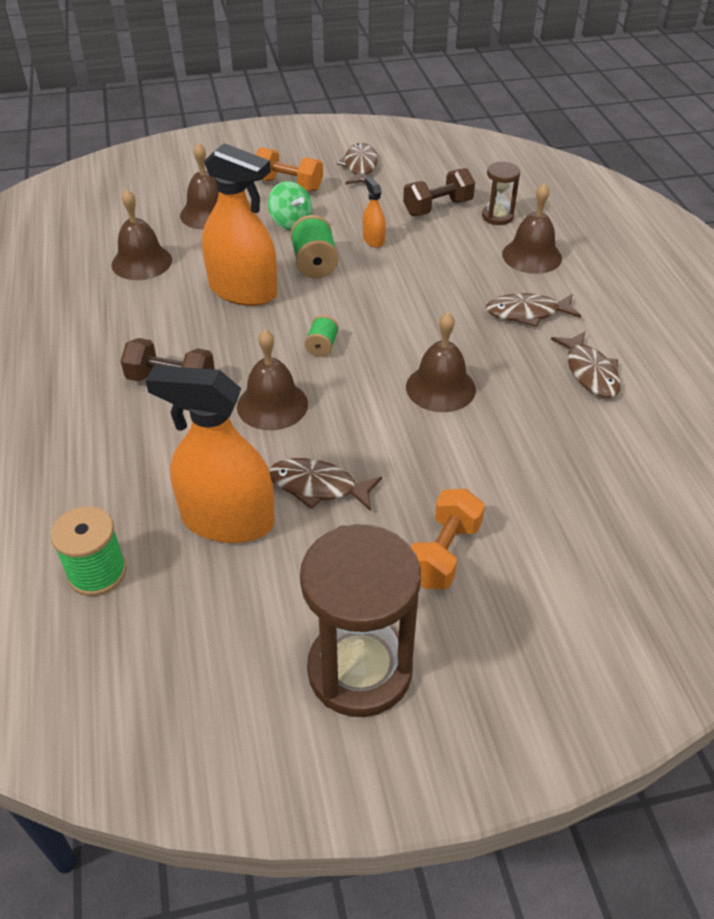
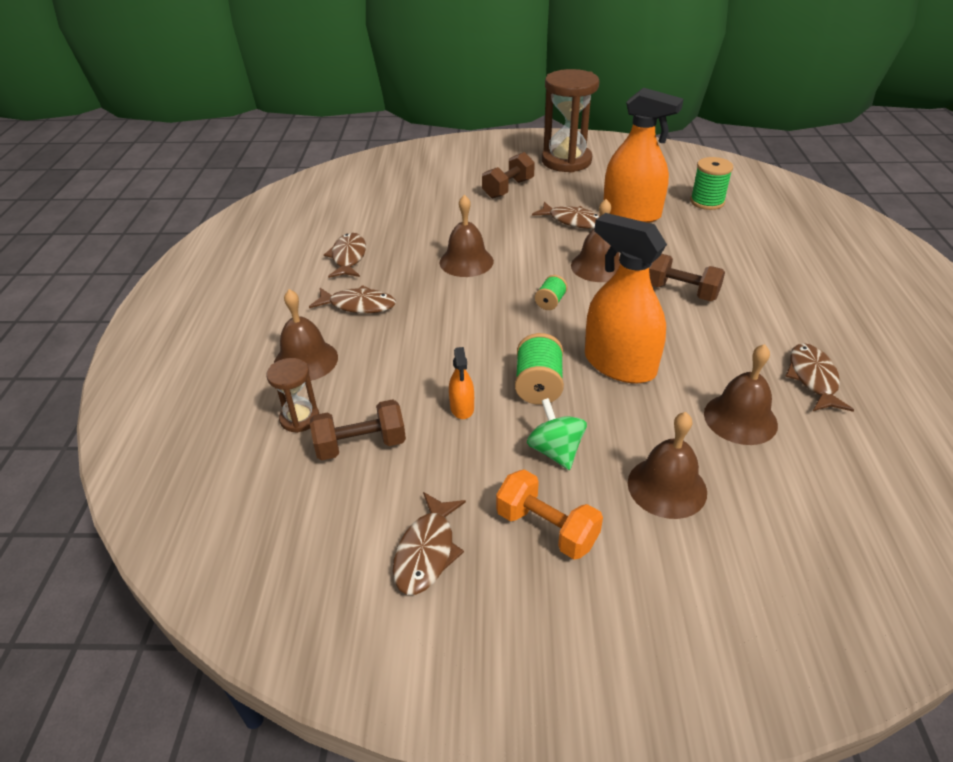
camera: 165 degrees left, 5 degrees down
orange dumbbell [411,489,485,589] -> brown dumbbell [482,152,535,199]
none -> brown fish [785,343,854,412]

